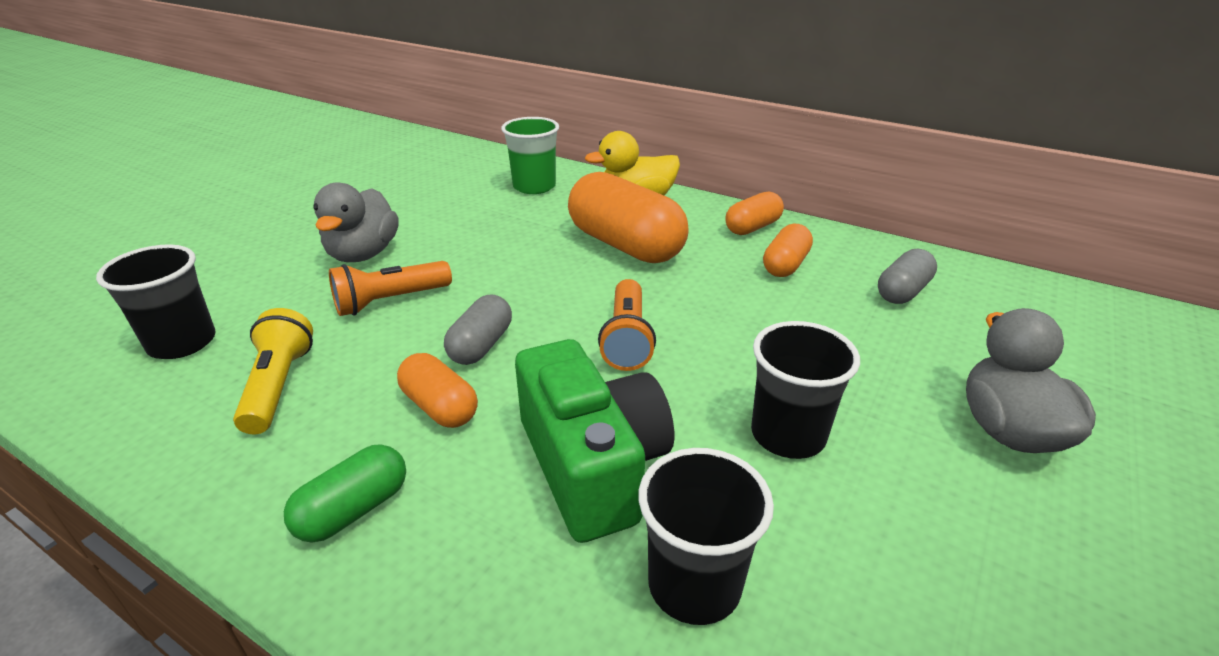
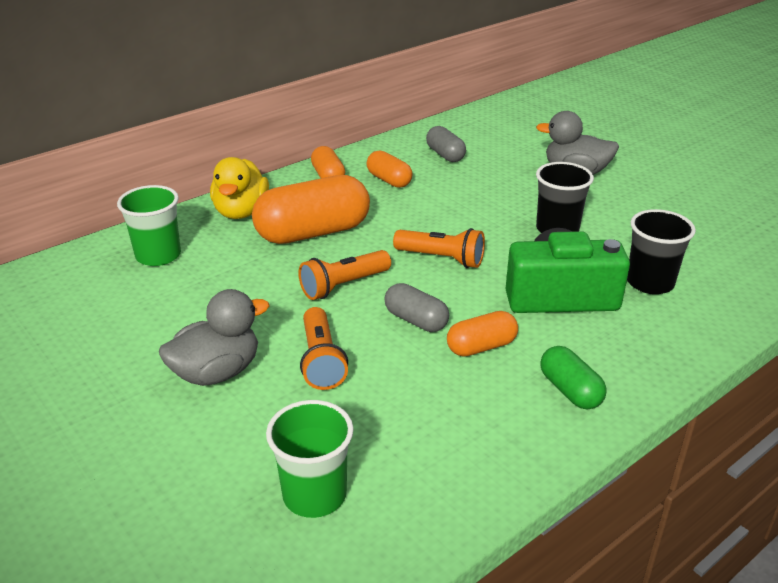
camera: 70 degrees left, 0 degrees up
black cup [96,244,216,359] -> green cup [266,400,354,518]
yellow flashlight [233,308,313,434] -> none
grey duck [313,182,399,262] -> grey duck turned 60 degrees counterclockwise [159,289,269,386]
none -> orange flashlight [299,250,391,300]

